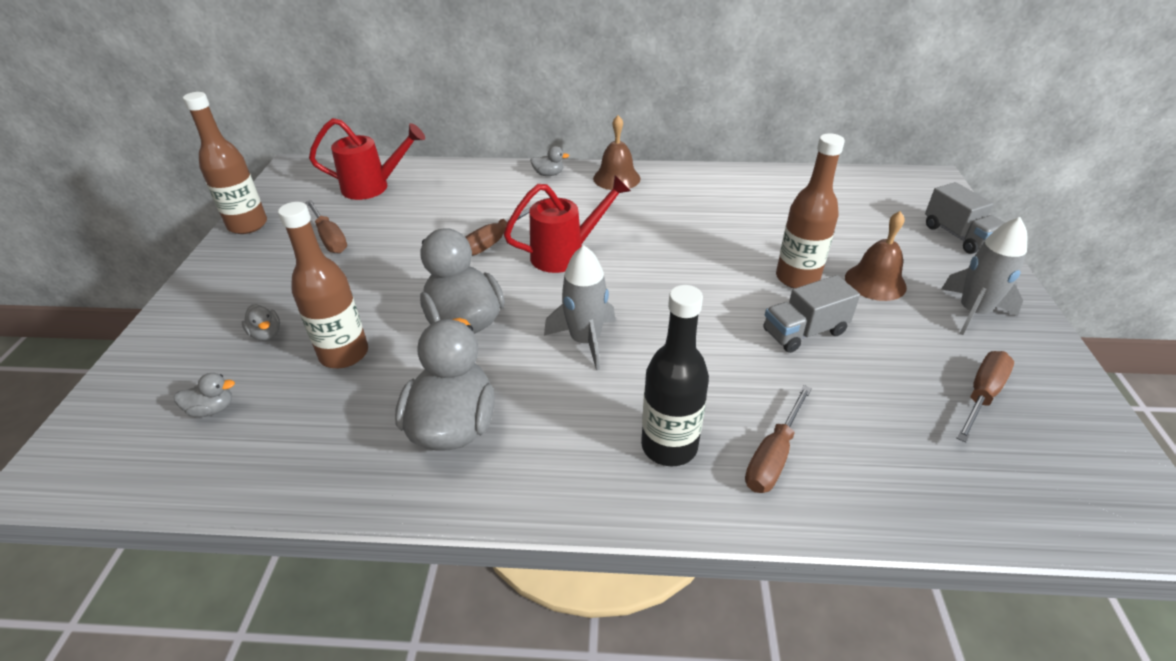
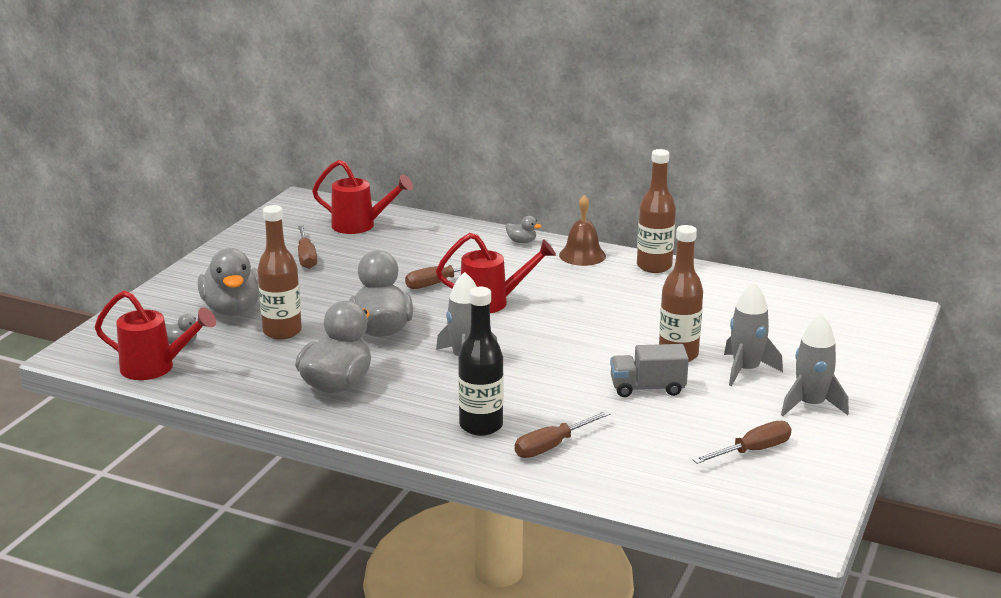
camera: 20 degrees right, 15 degrees down
brown bottle [183,92,267,234] -> brown bottle moved to [637,149,676,273]
grey duck [242,304,280,341] -> grey duck [198,248,259,316], size x2.32
brown bell [845,211,907,301] -> grey rocket [724,283,783,386]
grey truck [925,182,1005,254] -> none
none -> red watering can [95,291,216,380]

